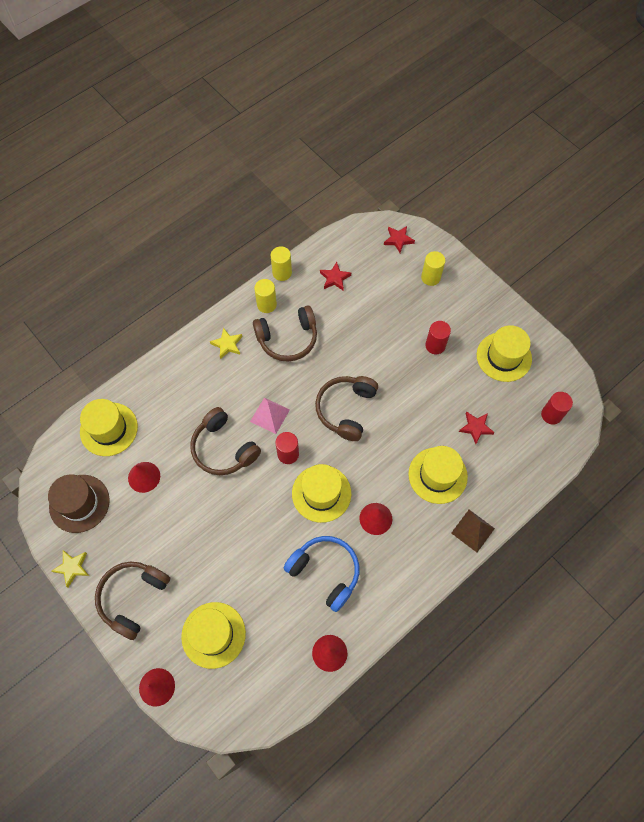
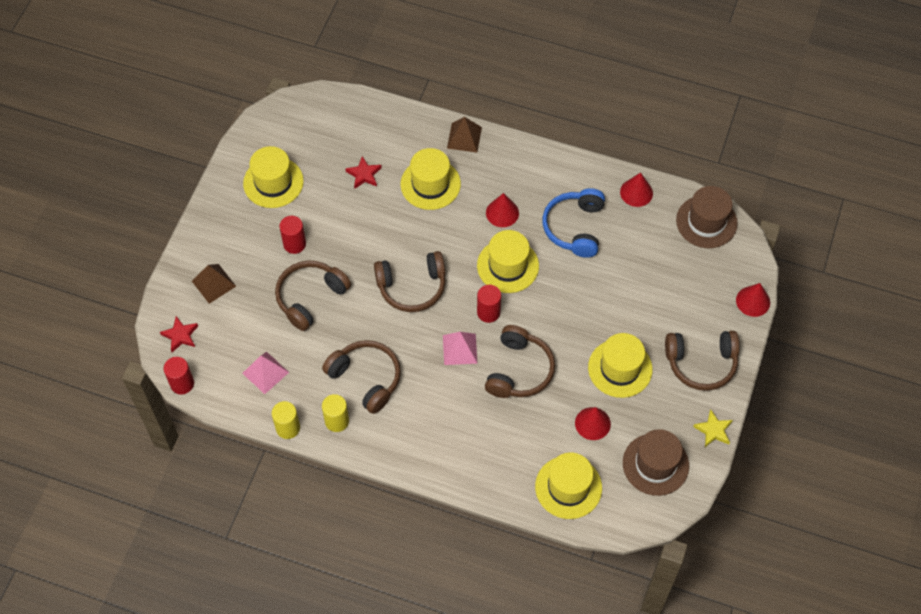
camera: 120 degrees left, 5 degrees down
yellow hat [181,602,246,669] -> yellow hat moved to [588,333,652,398]
yellow star [210,328,243,359] -> none
red star [320,262,351,291] -> pink pyramid [242,352,289,394]
yellow cylinder [421,251,445,286] -> brown pyramid [192,264,236,304]
red cylinder [541,392,573,425] -> red cylinder moved to [164,357,194,395]
none -> brown headphones [275,261,351,331]
none -> brown hat [676,186,738,248]

